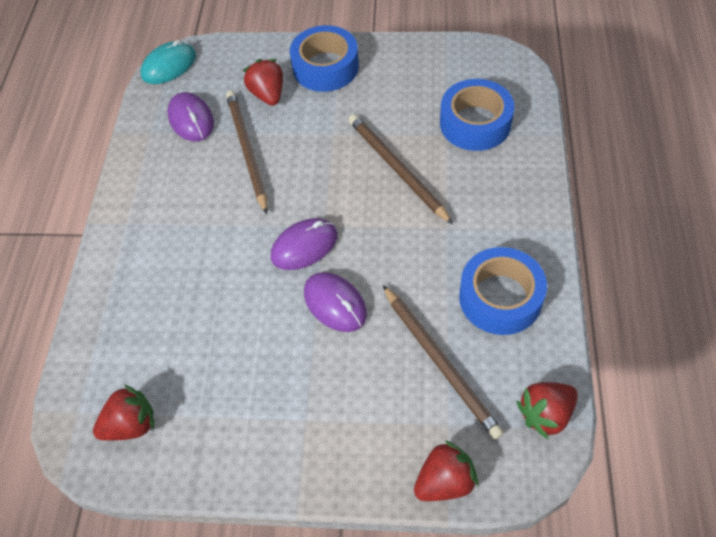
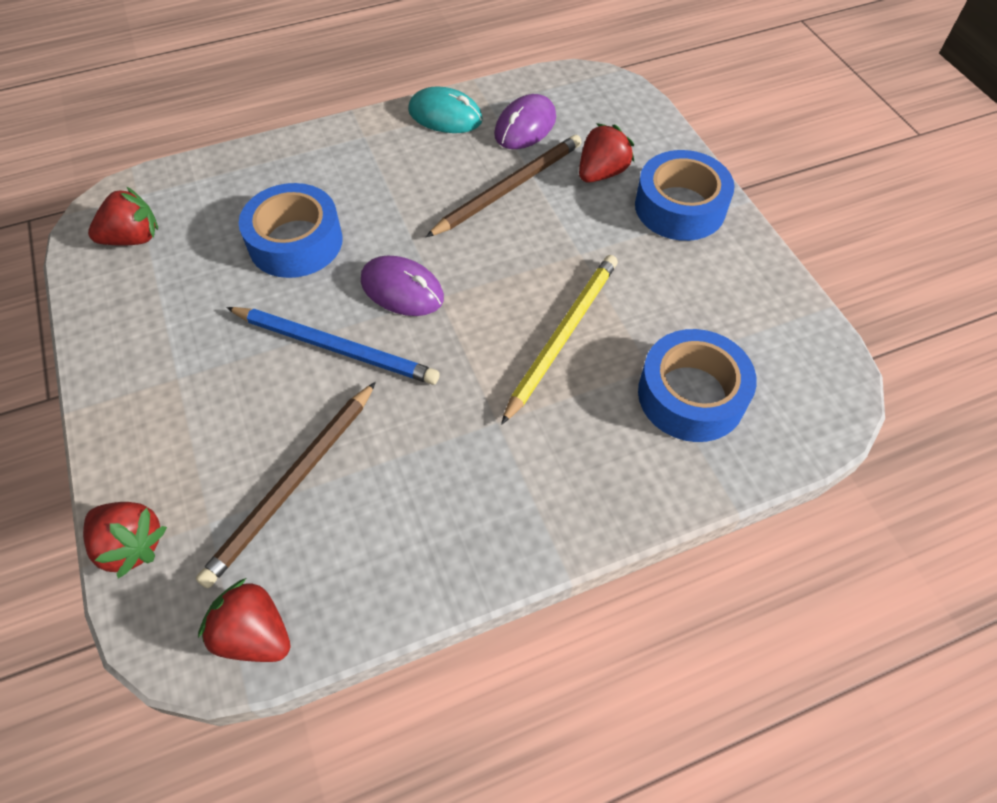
camera: 60 degrees right, 0 degrees up
red strawberry [93,384,154,441] -> red strawberry turned 60 degrees counterclockwise [88,187,158,246]
turquoise mouse [141,40,196,84] -> turquoise mouse moved to [408,86,483,133]
purple mouse [304,272,367,332] -> blue pencil [226,307,440,385]
brown pencil [349,114,453,224] -> yellow pencil [501,255,618,425]
blue tape [459,247,547,335] -> blue tape moved to [239,183,343,278]

